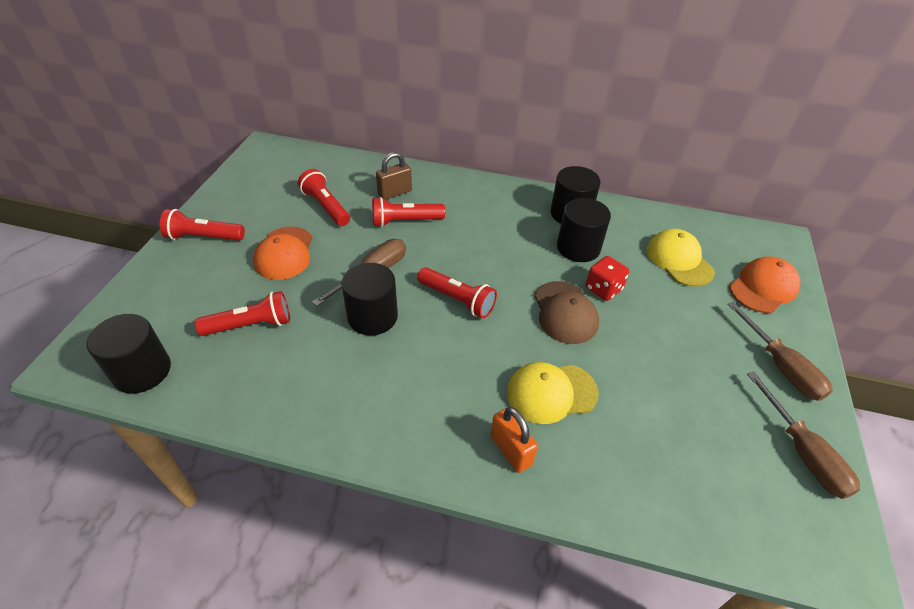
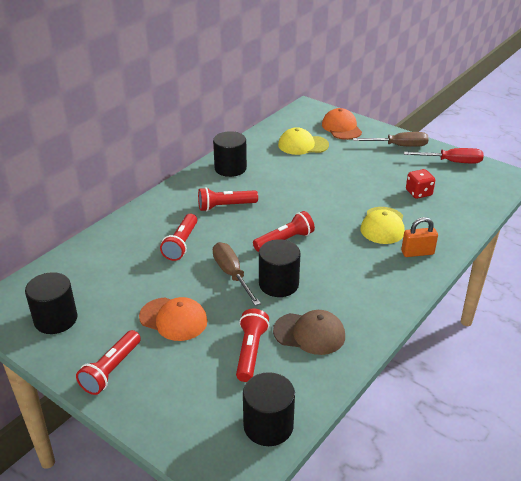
camera: 65 degrees left, 10 degrees down
red flashlight [298,169,350,226] -> red flashlight moved to [198,187,258,211]
brown padlock [376,152,412,200] -> none
brown cap [535,281,599,344] -> brown cap moved to [273,310,345,355]
black cylinder [557,198,611,262] -> black cylinder moved to [25,272,77,334]
red dice [586,256,629,301] -> red dice moved to [406,169,435,199]
brown screwdriver [747,372,860,499] -> red screwdriver [404,148,484,163]

